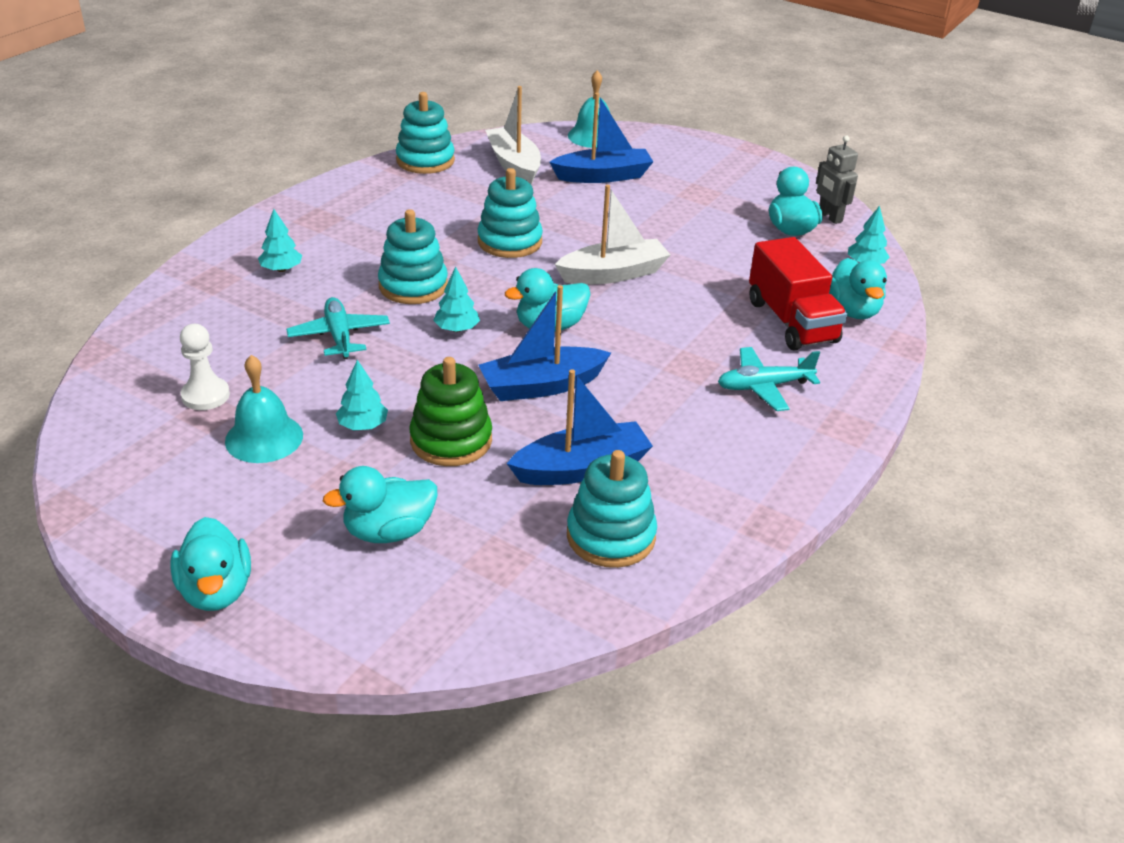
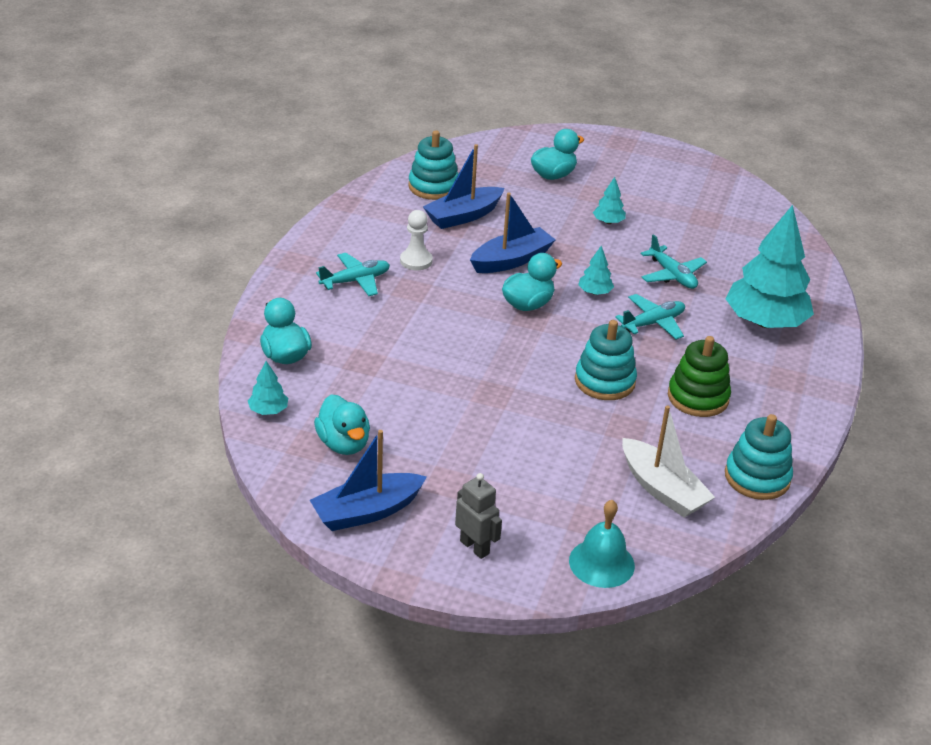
camera: 165 degrees right, 0 degrees up
turquoise duck [170,517,251,611] -> none
white pawn [180,324,230,410] -> white pawn moved to [400,210,433,270]
turquoise bell [225,355,303,463] -> none
turquoise tree [258,209,302,272] -> turquoise tree [725,205,814,328], size x2.39
turquoise stacking toy [378,209,448,304] -> turquoise plane [615,294,685,340]
green stacking toy [409,357,492,466] -> green stacking toy moved to [668,336,731,417]
blue boat [550,93,653,183] -> blue boat moved to [310,430,427,531]
white boat [554,185,670,284] -> none
red truck [749,237,847,350] -> none
grey robot [816,136,858,224] -> grey robot moved to [455,473,502,559]

